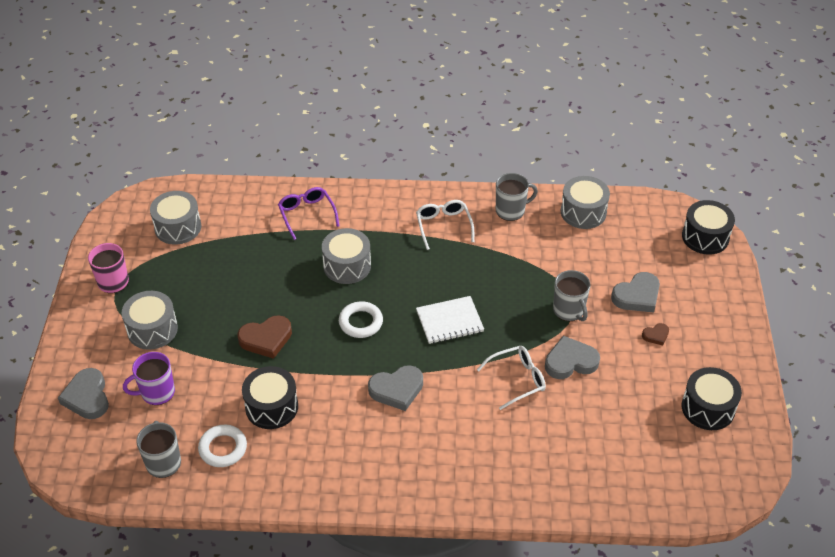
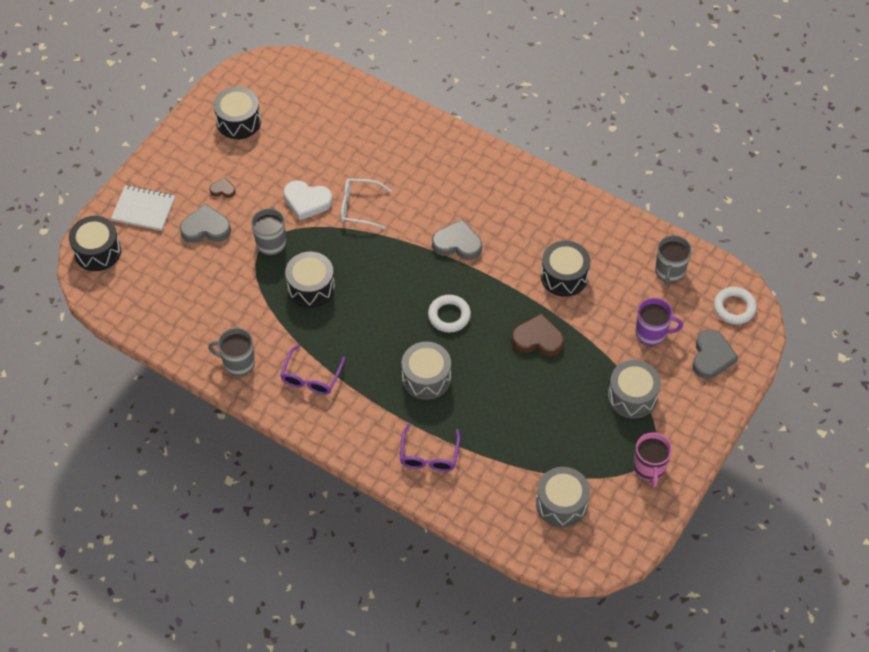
camera: 150 degrees left, 10 degrees up
white ring [198,425,247,467] -> white ring moved to [714,287,757,324]
white glasses [416,200,474,250] -> purple glasses [280,344,345,395]
white notebook [416,296,484,344] -> white notebook moved to [111,185,175,231]
grey heart [545,336,600,379] -> white heart [284,180,333,221]
grey drum [561,176,610,229] -> none
none -> black drum [285,252,335,308]

